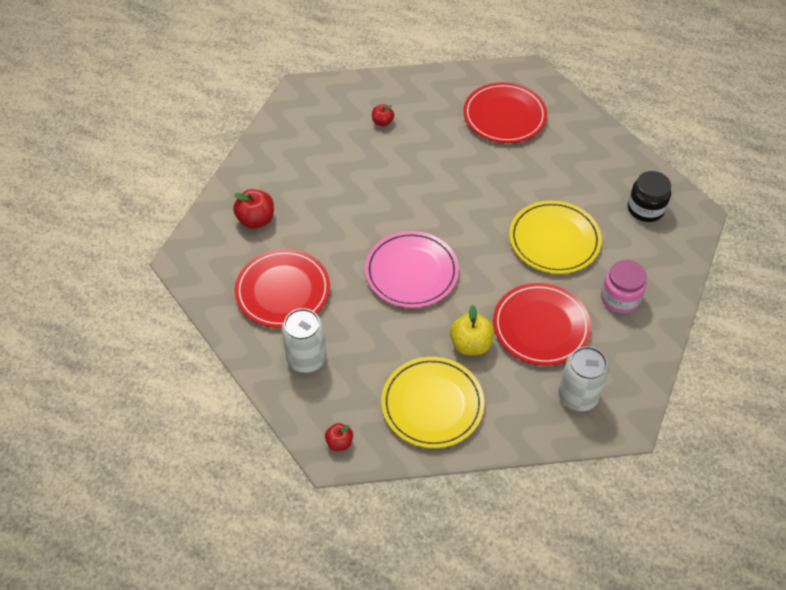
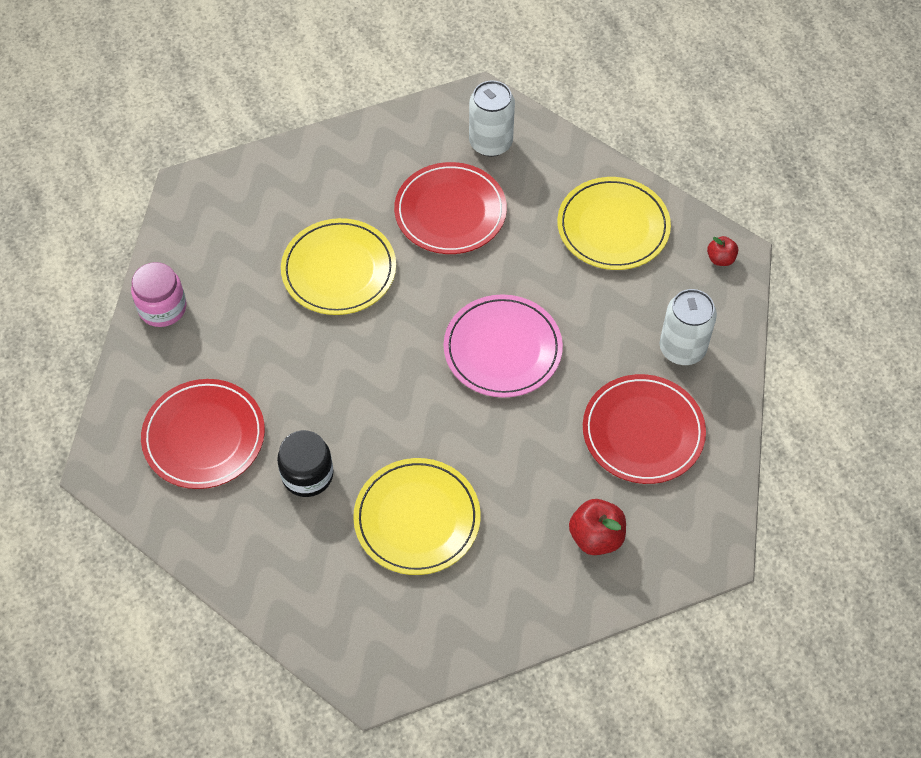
camera: 135 degrees left, 5 degrees up
red apple [372,104,394,126] -> none
yellow apple [450,305,495,355] -> none
pink jar [601,260,647,313] -> pink jar moved to [131,262,187,327]
black jar [628,171,671,222] -> black jar moved to [277,430,333,497]
none -> yellow plate [353,458,481,575]

